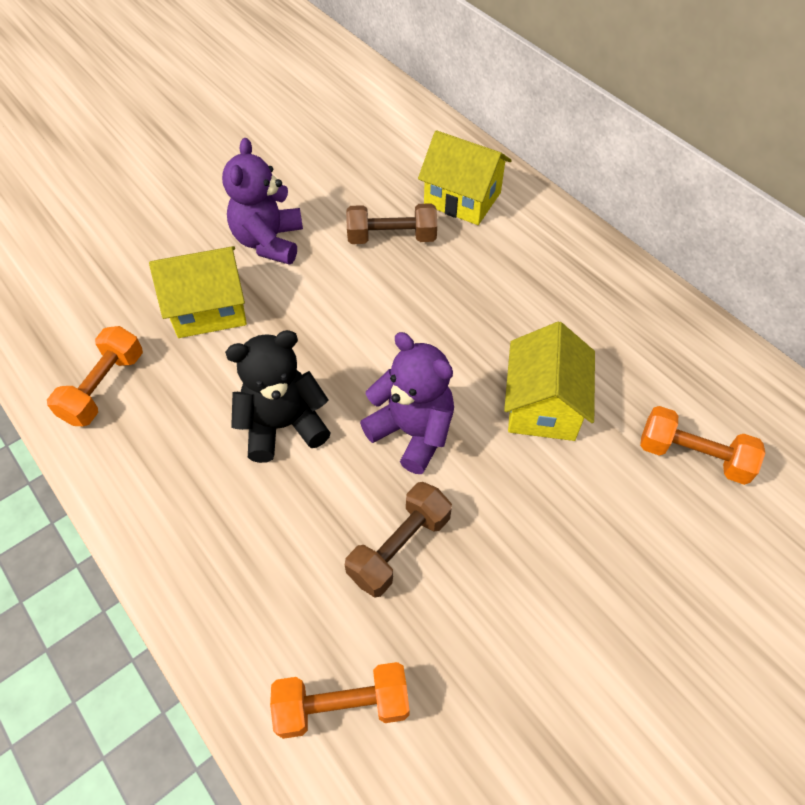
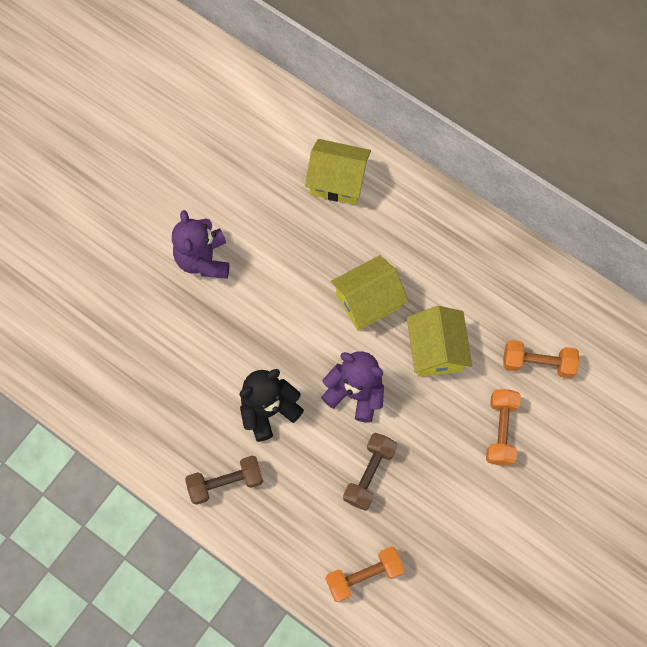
camera: 15 degrees left, 15 degrees up
orange dumbbell [47,326,143,426] -> orange dumbbell moved to [486,389,521,466]
yellow house [149,246,247,338] -> yellow house moved to [331,255,408,331]
brown dumbbell [346,203,437,244] -> brown dumbbell moved to [185,456,263,505]

